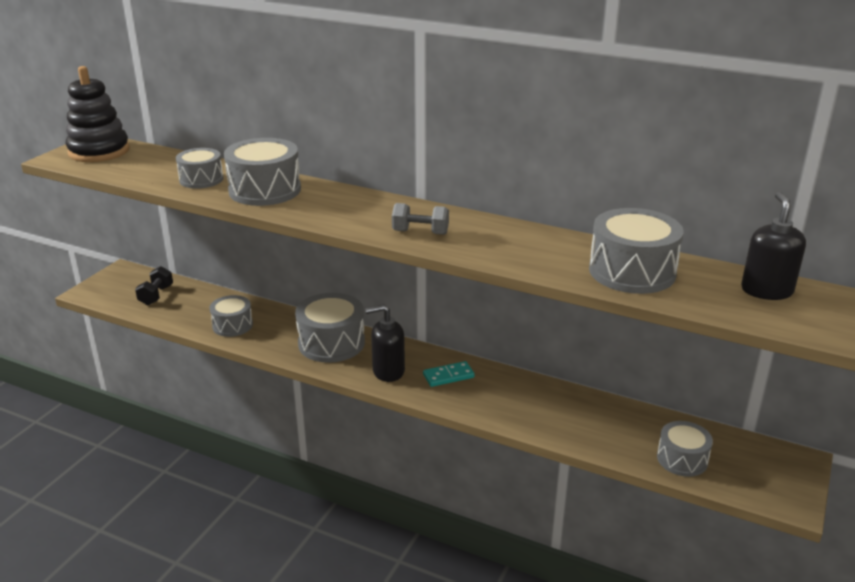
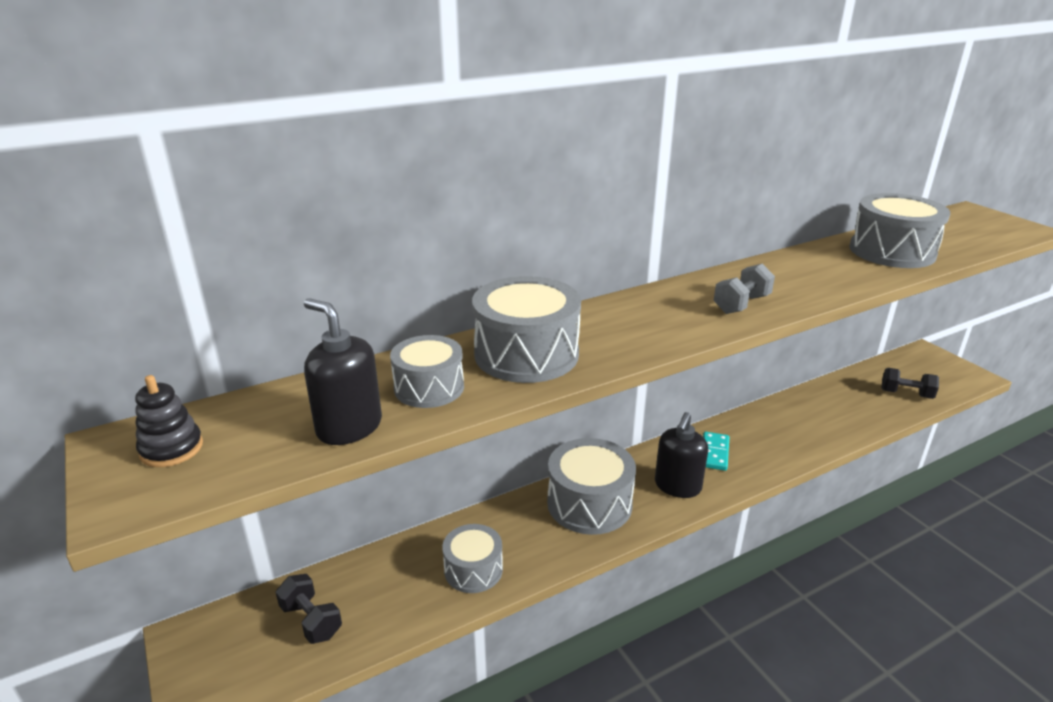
camera: 55 degrees left, 0 degrees up
black stacking toy [66,66,130,162] -> black stacking toy [135,375,203,467], size x0.51
grey drum [657,421,713,477] -> black dumbbell [882,368,939,399]
black soap dispenser [741,192,806,300] -> black soap dispenser moved to [304,298,382,445]

